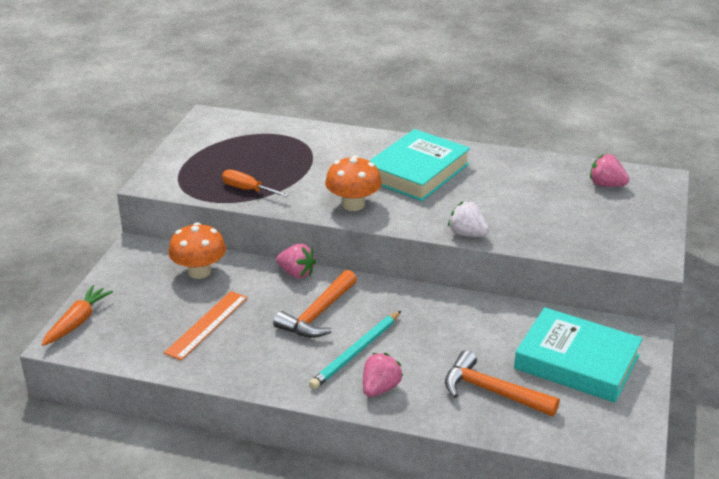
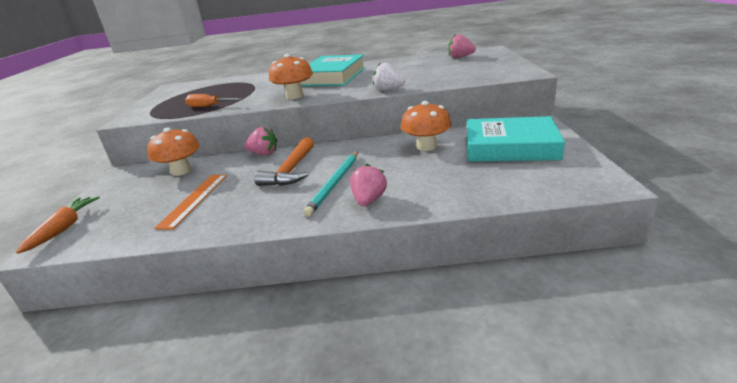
camera: 15 degrees left, 5 degrees down
orange hammer [445,350,560,417] -> none
none -> orange mushroom [401,101,451,151]

